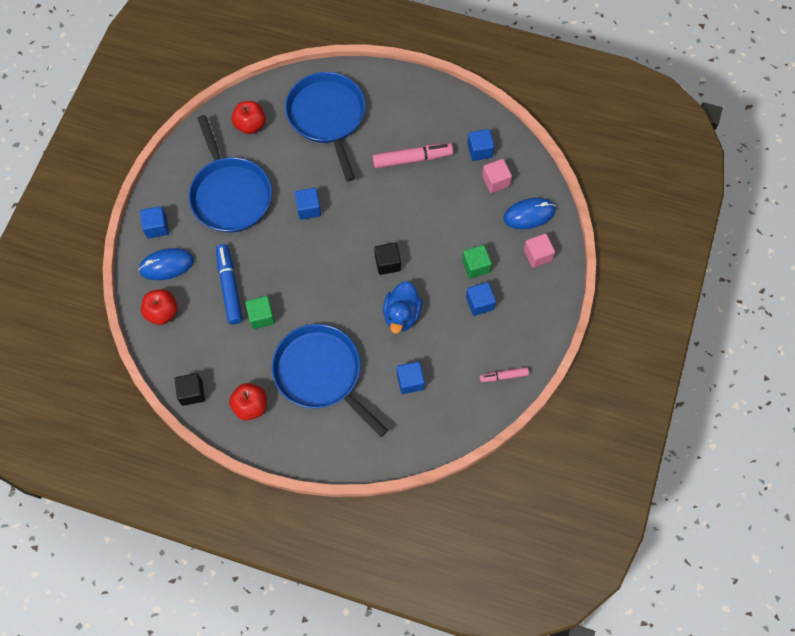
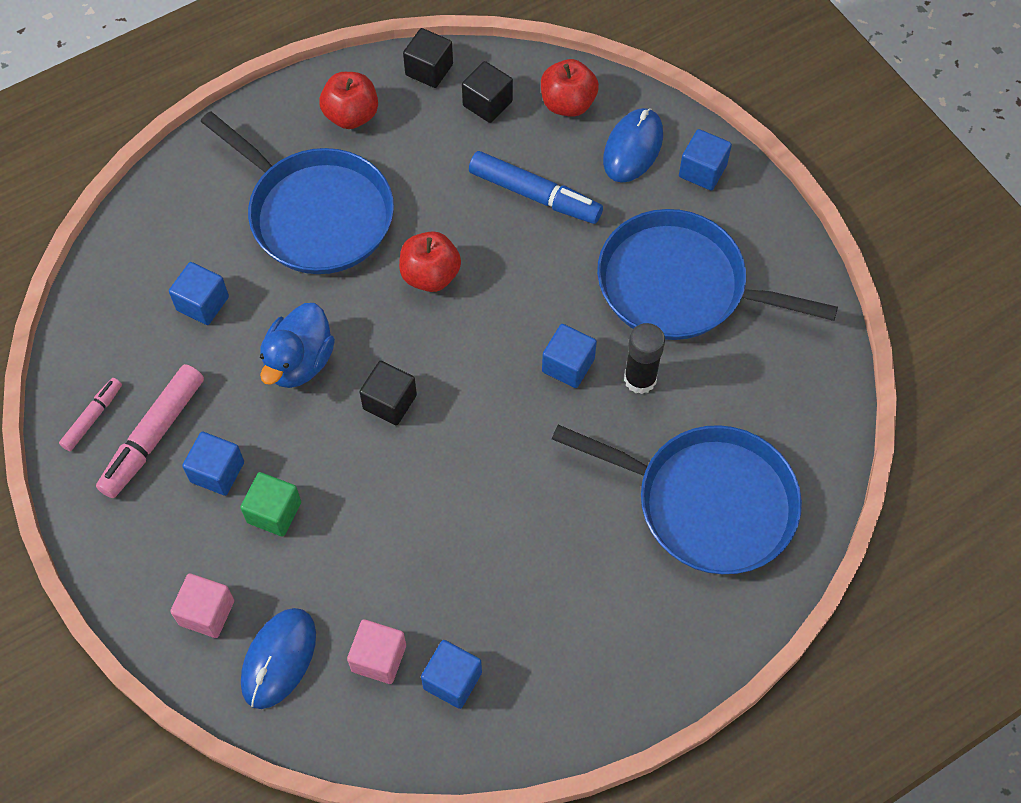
camera: 130 degrees right, 5 degrees down
red apple [232,101,266,134] -> red apple moved to [399,231,461,292]
green cube [245,296,275,329] -> none
blue pan [272,324,388,437] -> blue pan turned 45 degrees clockwise [200,111,394,274]
pink marker [373,143,453,168] -> pink marker moved to [96,364,204,498]
blue duck [383,281,422,334] -> blue duck turned 120 degrees counterclockwise [260,303,335,388]
none -> black cube [462,61,513,123]
none -> black glue stick [624,323,665,394]

